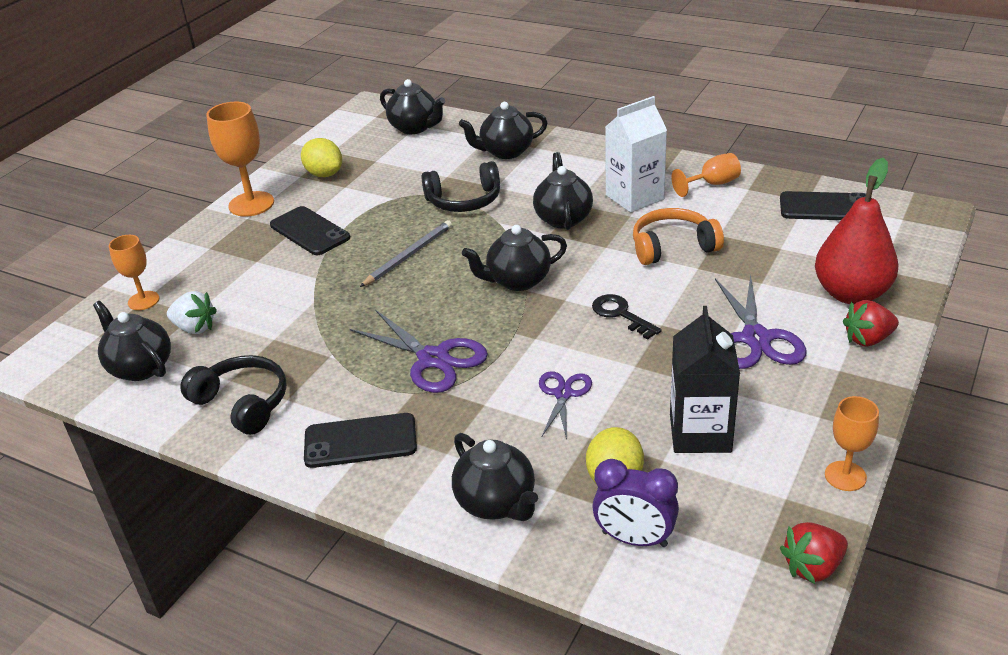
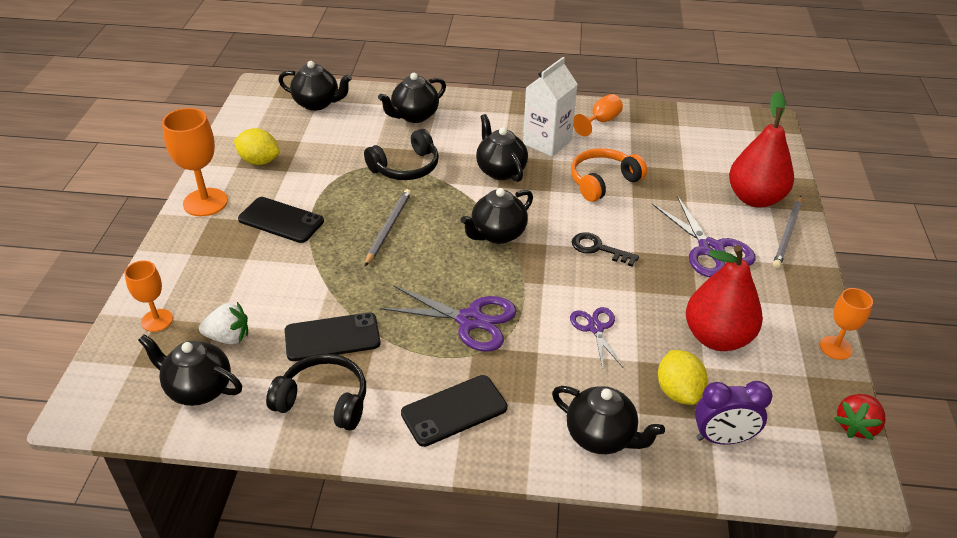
camera: 25 degrees left, 5 degrees up
black carton [670,306,740,453] -> red pear [686,245,763,351]
black phone [780,191,866,220] -> black phone moved to [285,313,381,361]
red strawberry [843,300,899,346] -> grey pencil [773,196,802,268]

